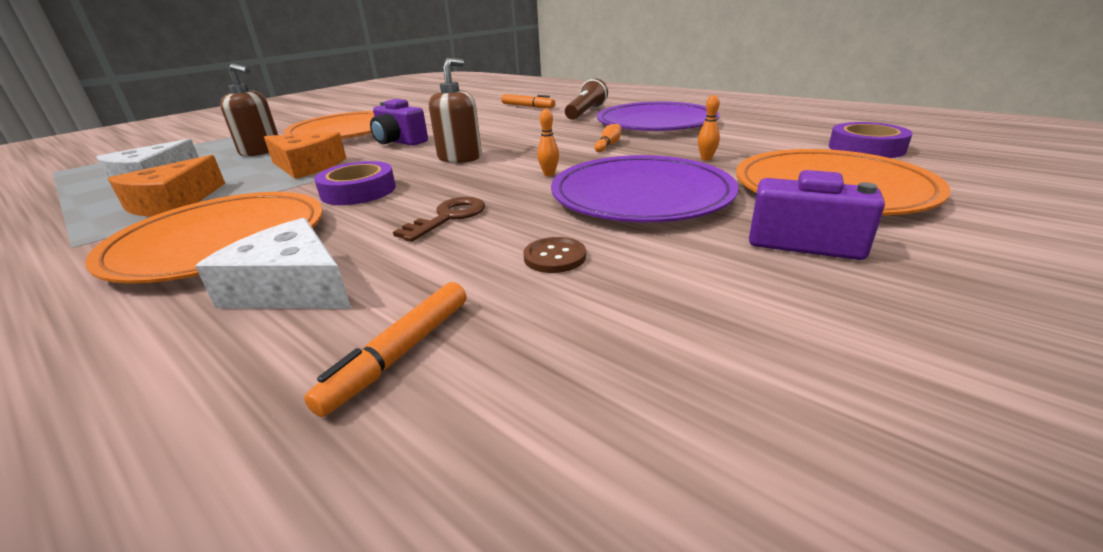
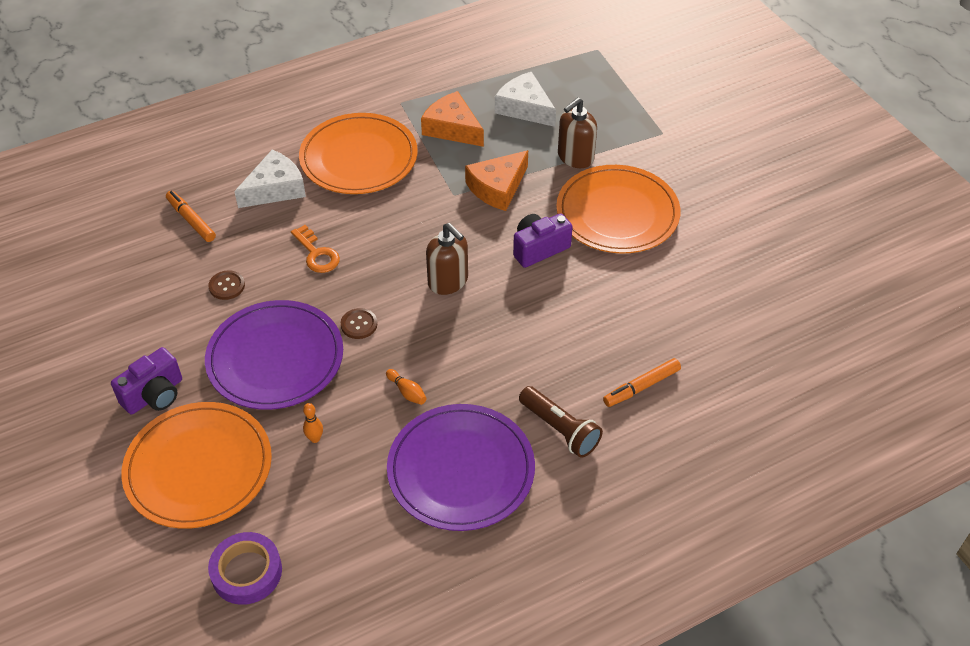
camera: 110 degrees right, 20 degrees up
purple tape [314,161,396,205] -> none
brown key [393,197,485,242] -> orange key [291,225,340,273]
orange bowling pin [537,109,559,176] -> brown button [341,308,377,339]

